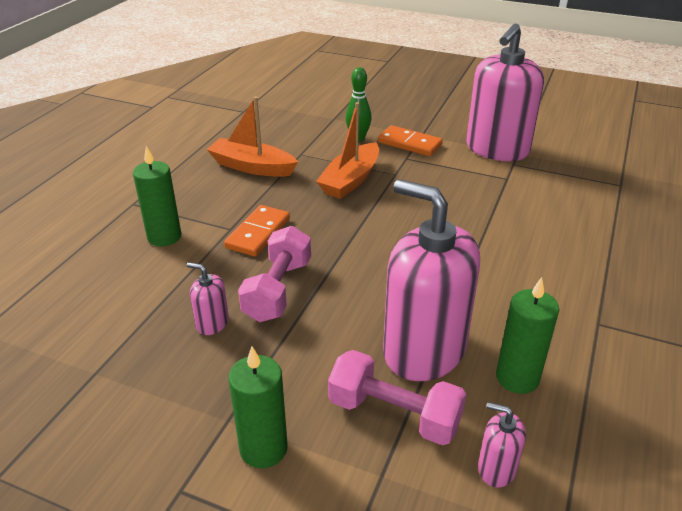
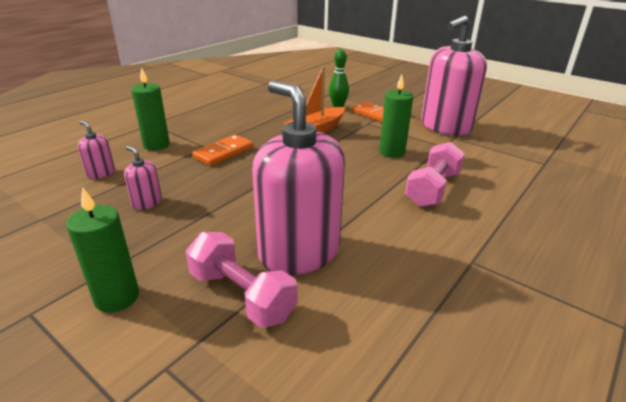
camera: 15 degrees right, 5 degrees down
orange boat [206,97,298,177] -> none
pink dumbbell [238,226,311,322] -> pink dumbbell moved to [405,142,465,207]
pink soap dispenser [478,402,526,487] -> pink soap dispenser moved to [78,121,115,179]
green candle [496,277,559,394] -> green candle moved to [379,75,413,158]

